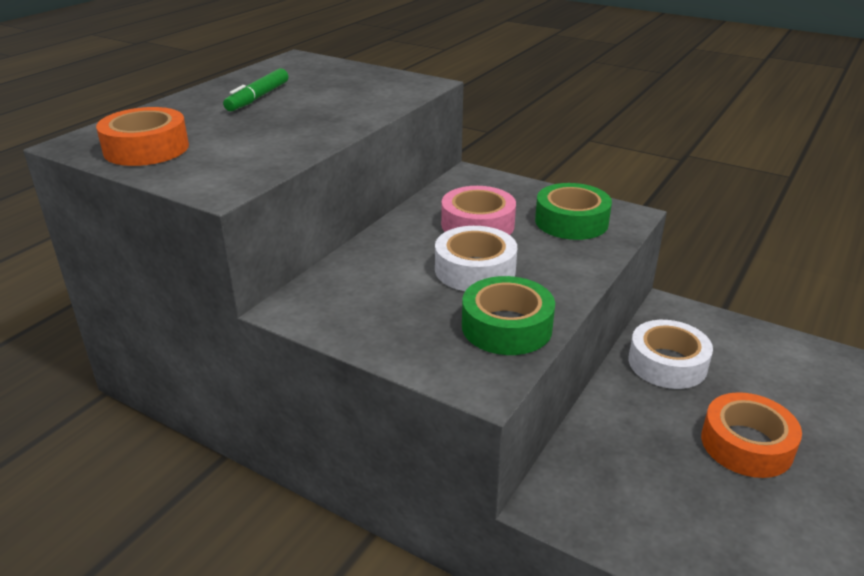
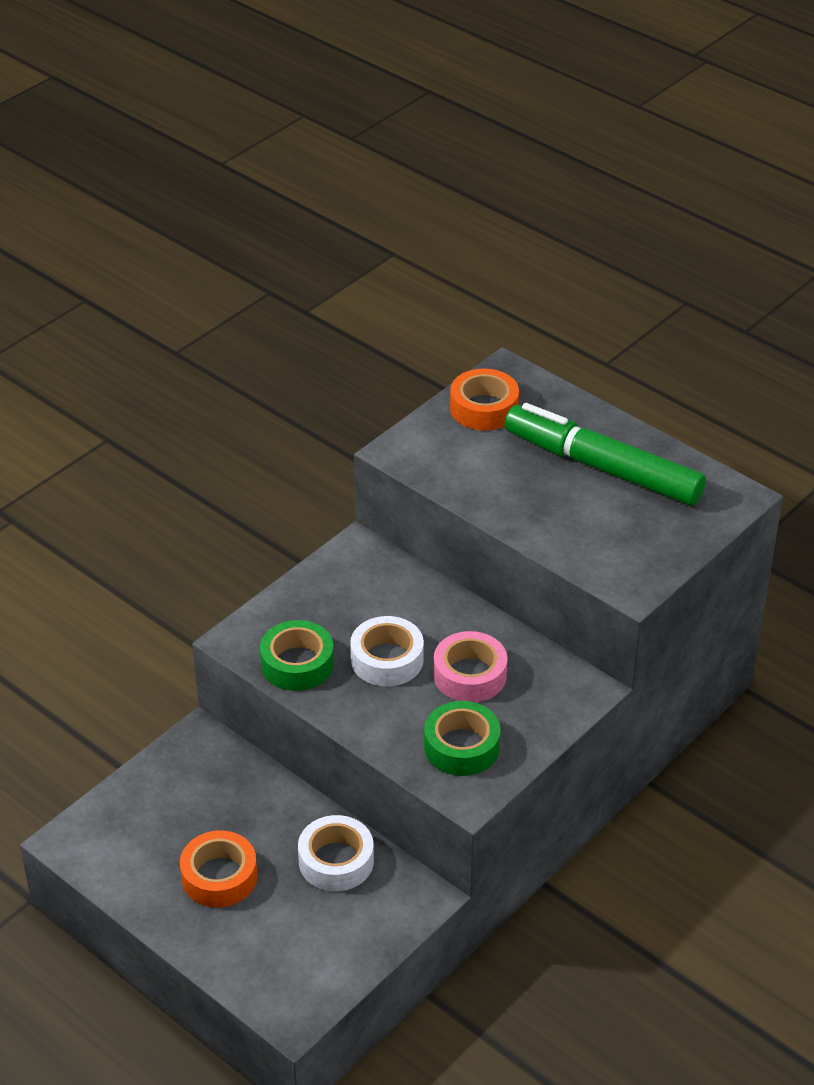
camera: 100 degrees right, 10 degrees up
green marker [223,68,288,111] -> green marker [504,403,706,505], size x2.17

